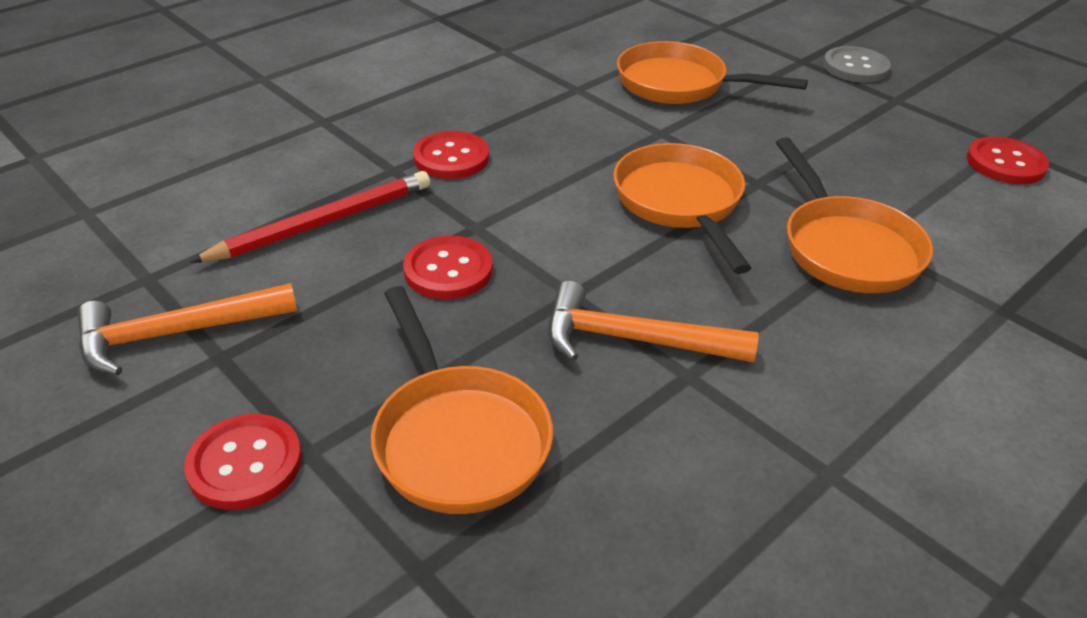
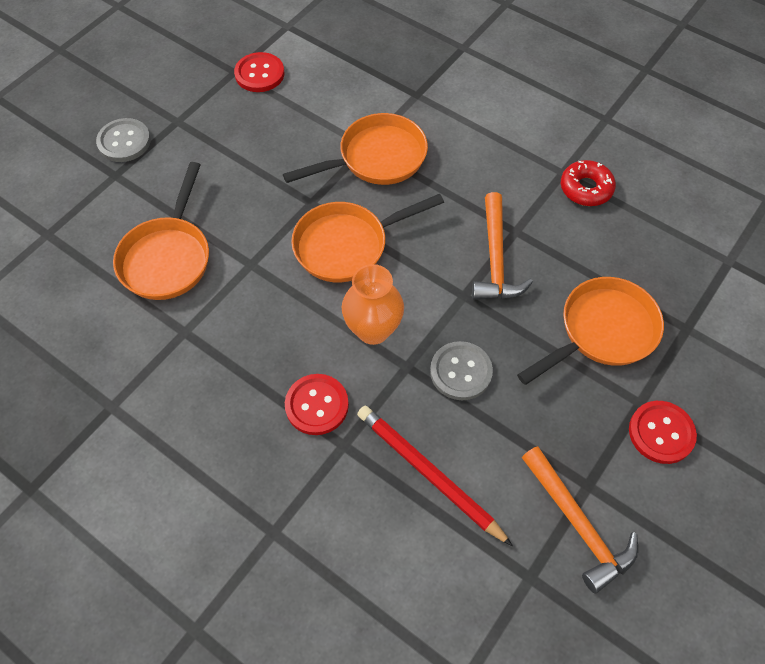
camera: 100 degrees left, 20 degrees up
red button [403,236,493,299] -> grey button [430,341,493,400]
none -> orange vase [342,264,404,345]
none -> red donut [561,160,616,206]

